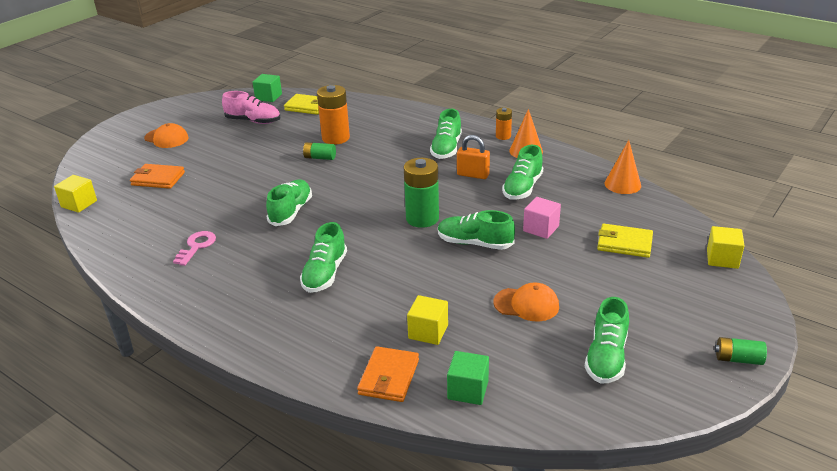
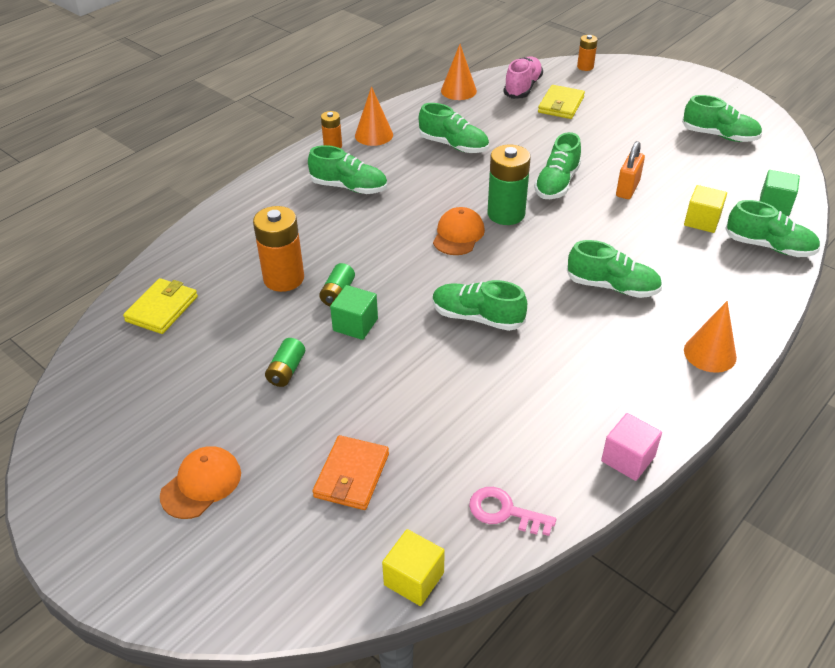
camera: 85 degrees left, 10 degrees up
pink key [173,231,216,266] -> pink key moved to [469,487,556,536]
pink shoe [222,91,280,124] -> pink shoe moved to [503,56,543,99]
green cube [253,74,282,102] -> green cube moved to [330,285,378,340]
orange wallet [357,346,419,402] -> green shoe [725,200,820,257]
orange padlock [457,135,490,179] -> orange padlock moved to [616,141,645,199]
orange cap [494,283,559,321] -> orange cap moved to [433,207,485,255]
pink cube [523,197,561,239] -> pink cube moved to [601,413,662,481]
yellow cube [707,226,745,269] -> orange battery [577,35,598,71]
green battery [715,337,767,365] -> green battery moved to [265,338,305,387]
none -> orange cone [684,301,737,373]

